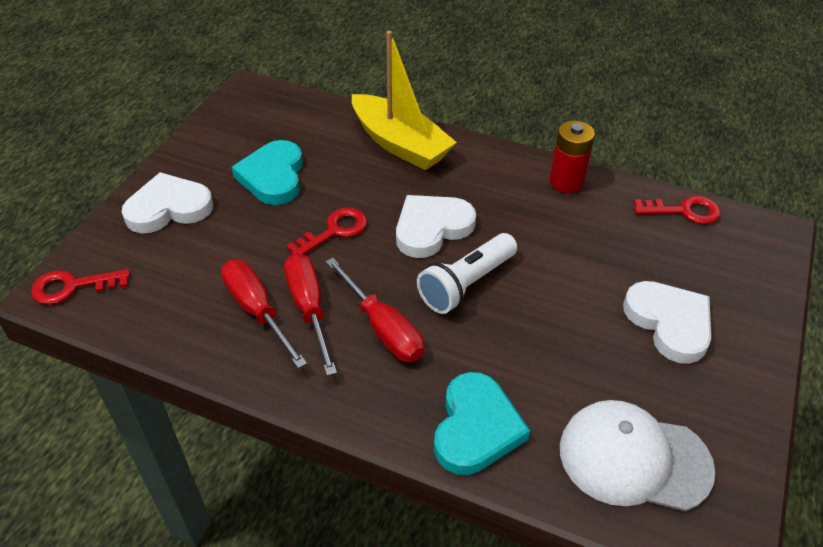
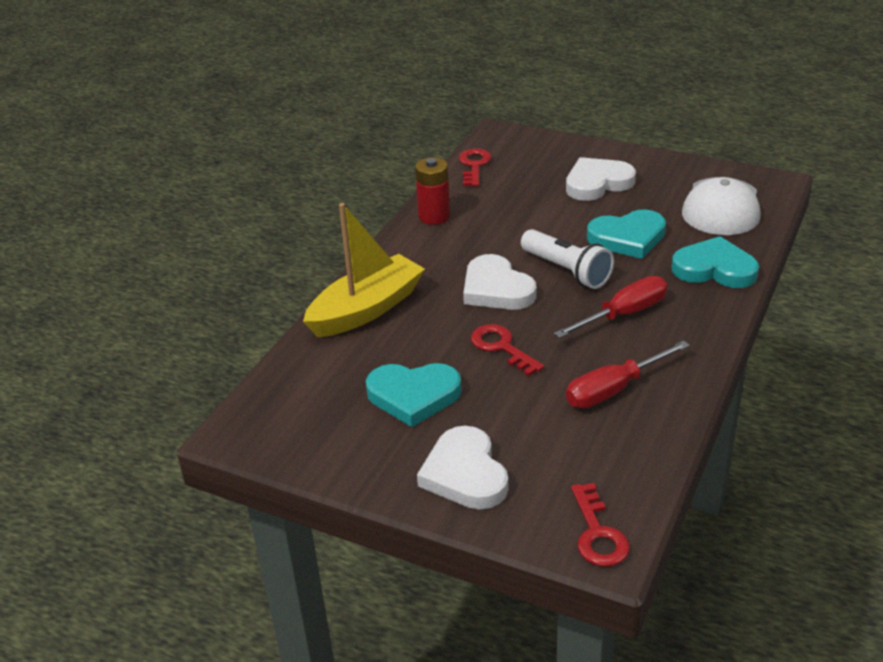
camera: 85 degrees left, 10 degrees down
red screwdriver [284,253,337,376] -> none
none -> turquoise heart [587,210,666,259]

